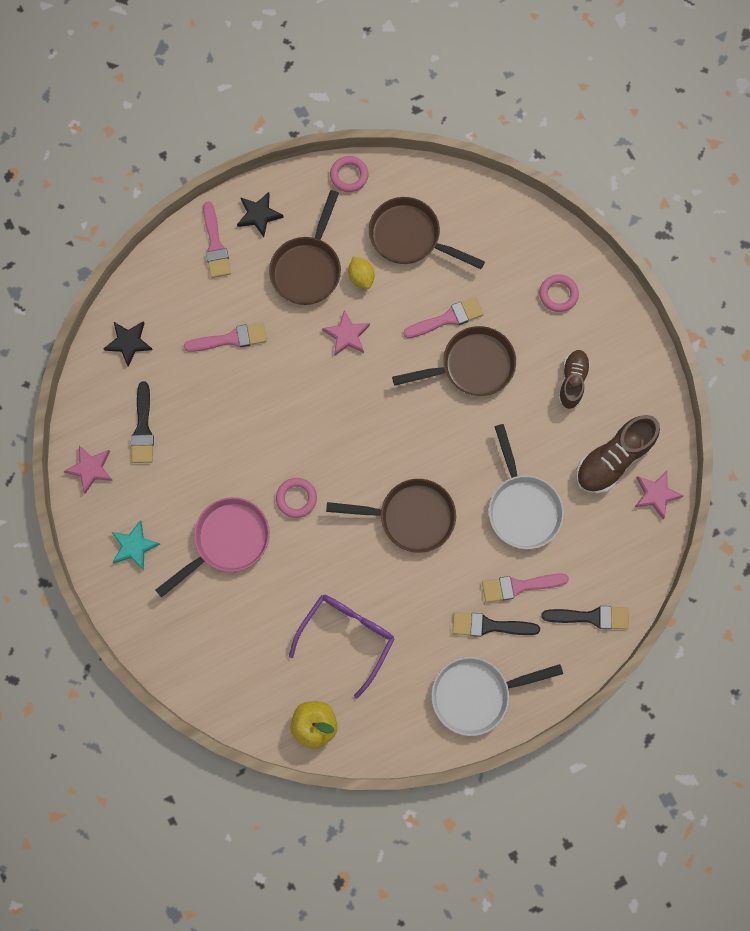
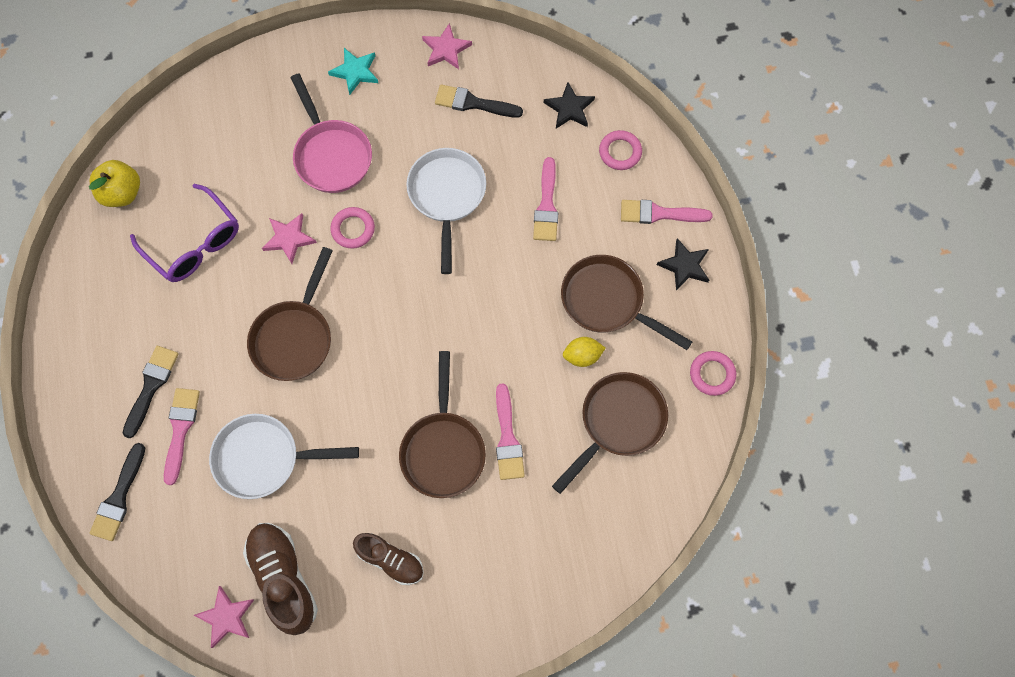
camera: 105 degrees right, 5 degrees down
pink star [322,310,370,356] -> pink star moved to [262,213,317,264]
white pan [431,657,563,736] -> white pan moved to [406,148,486,274]
pink ring [539,274,579,312] -> pink ring moved to [599,130,642,170]

